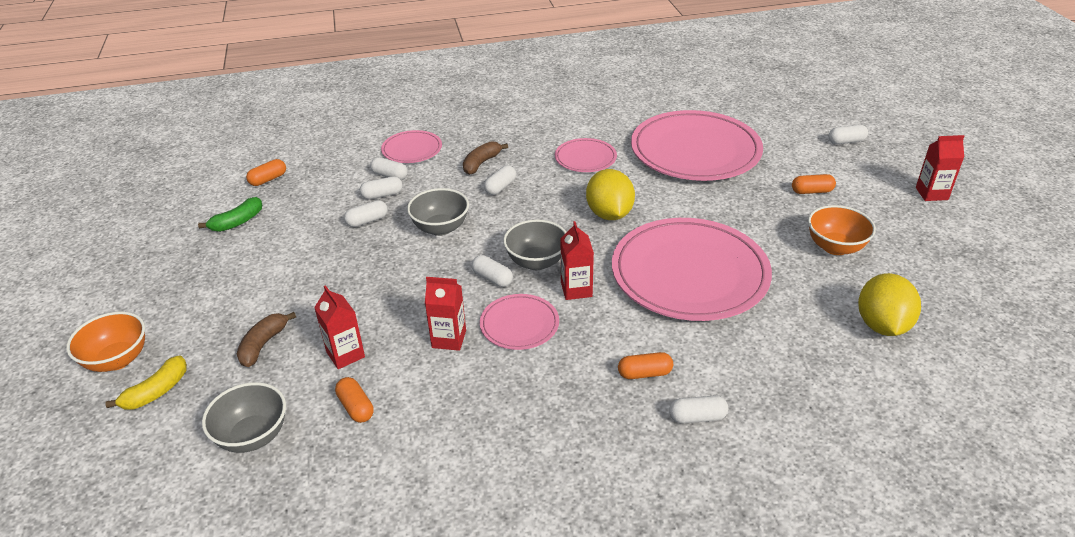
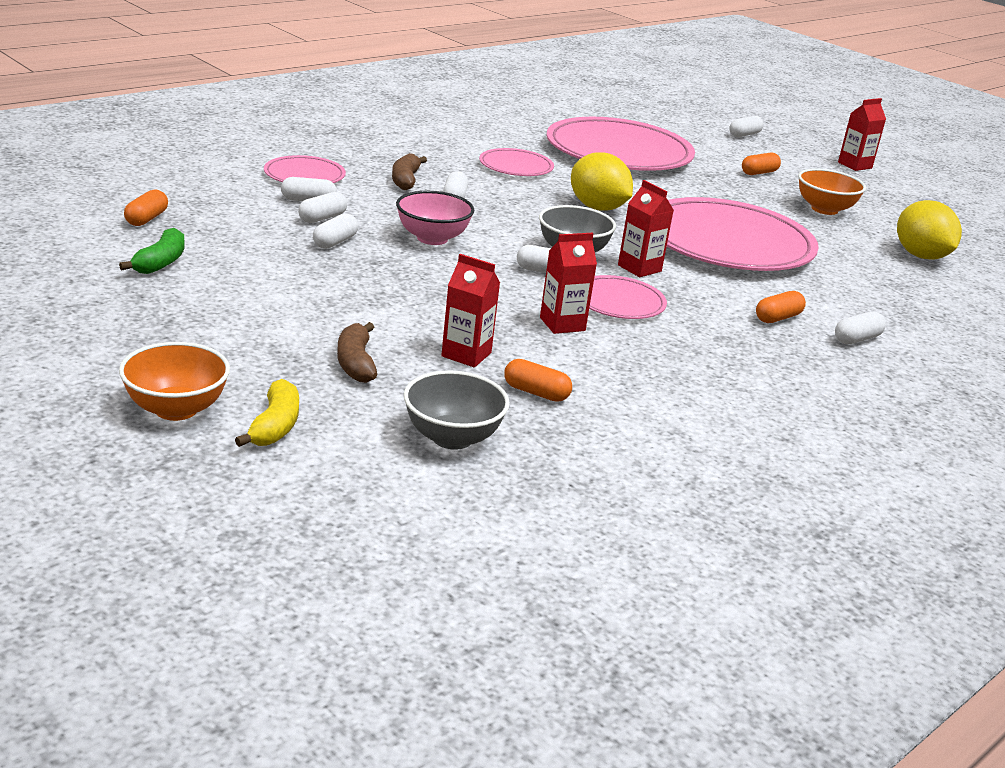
camera: 35 degrees left, 10 degrees down
grey bowl [407,188,469,236] -> pink bowl [396,191,474,245]

